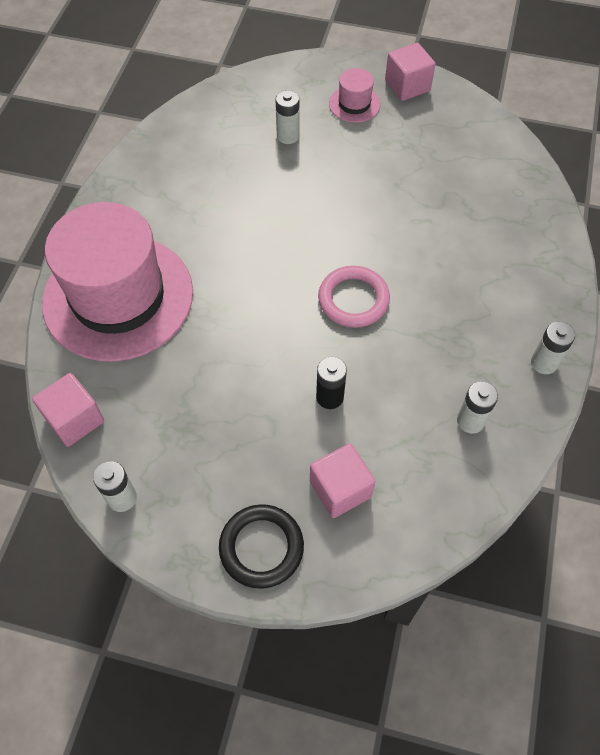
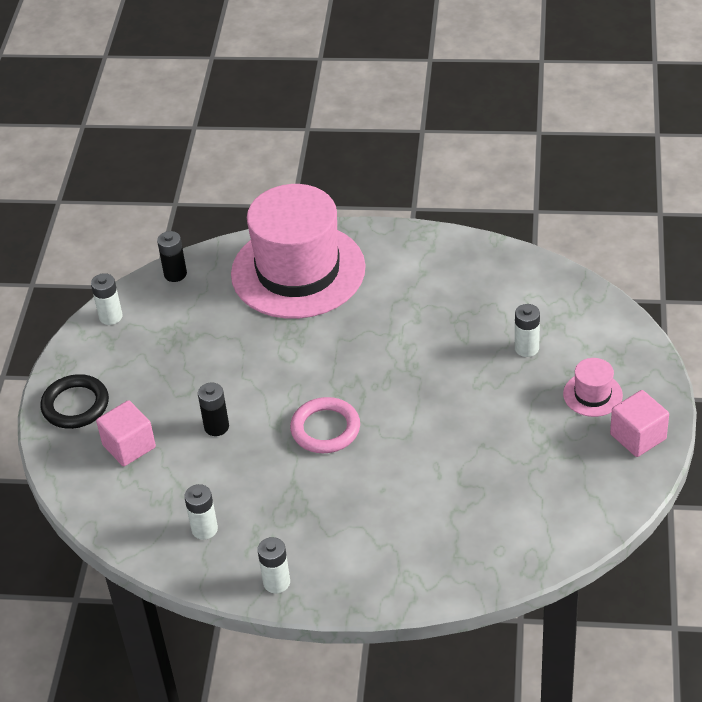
camera: 85 degrees right, 15 degrees down
pink cube [32,373,104,447] -> black battery [157,231,187,282]

